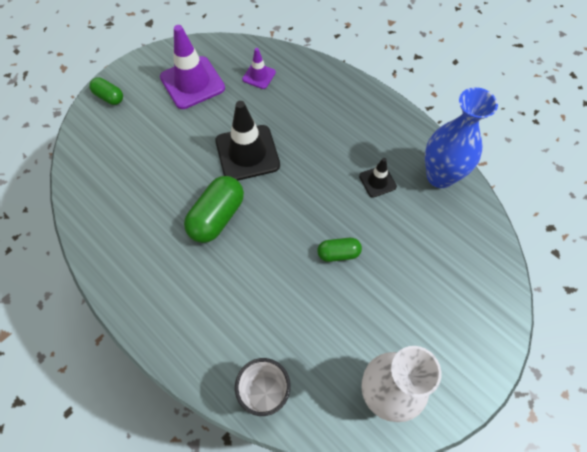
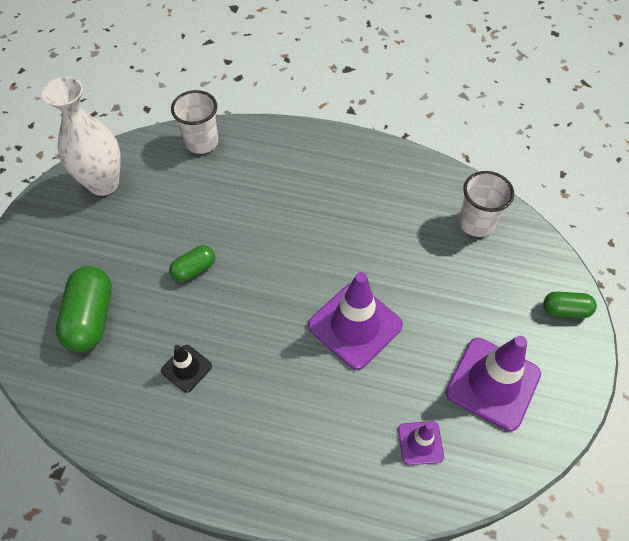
camera: 150 degrees right, 5 degrees down
green capsule [184,176,244,243] -> green capsule moved to [56,266,112,352]
black traffic cone [215,101,280,181] -> purple traffic cone [308,272,403,370]
blue vase [425,87,498,188] -> none
none -> white cup [459,171,514,237]

